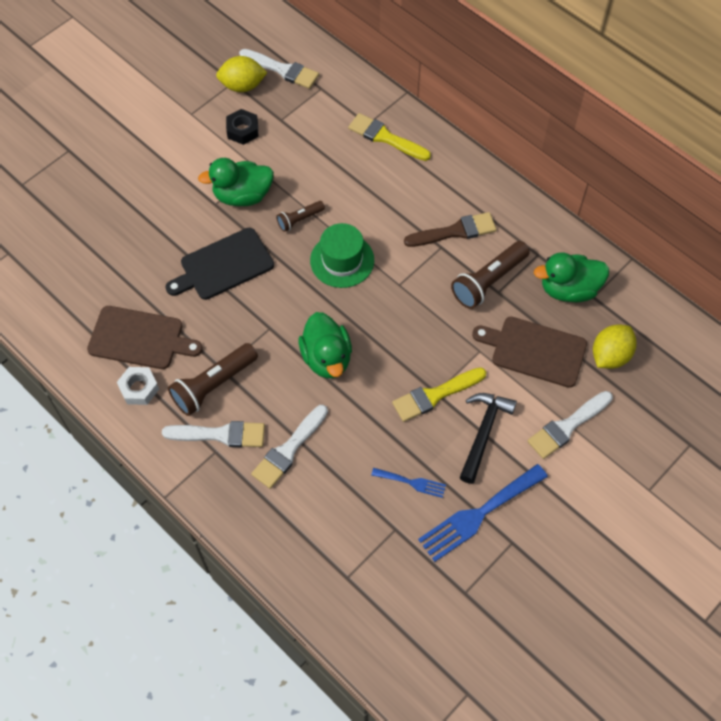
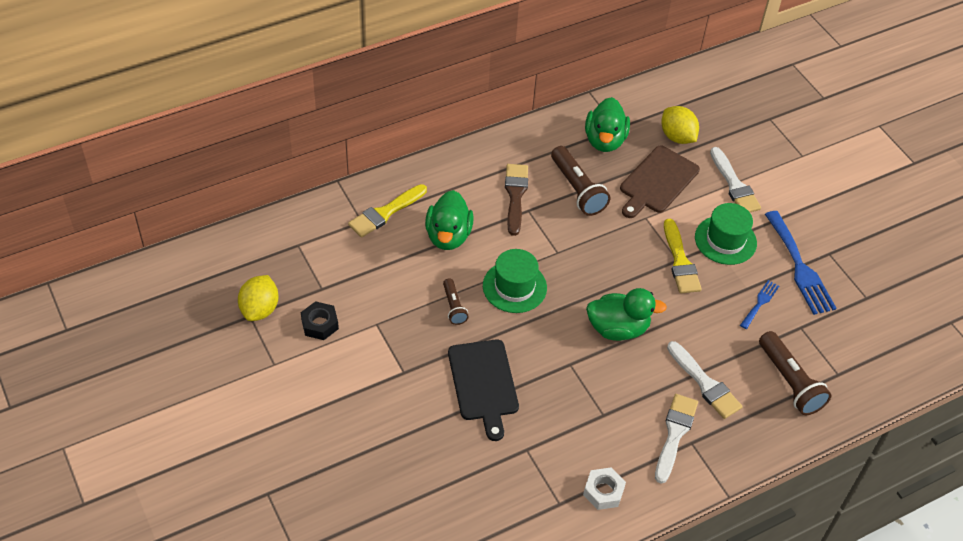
camera: 75 degrees left, 10 degrees down
brown cutting board [87,306,203,369] -> none
brown flashlight [168,343,258,416] -> brown flashlight moved to [759,331,831,415]
green duck [198,158,274,206] -> green duck moved to [425,190,474,250]
white brush [239,49,319,89] -> none
black hammer [460,393,517,484] -> green hat [695,203,757,265]

